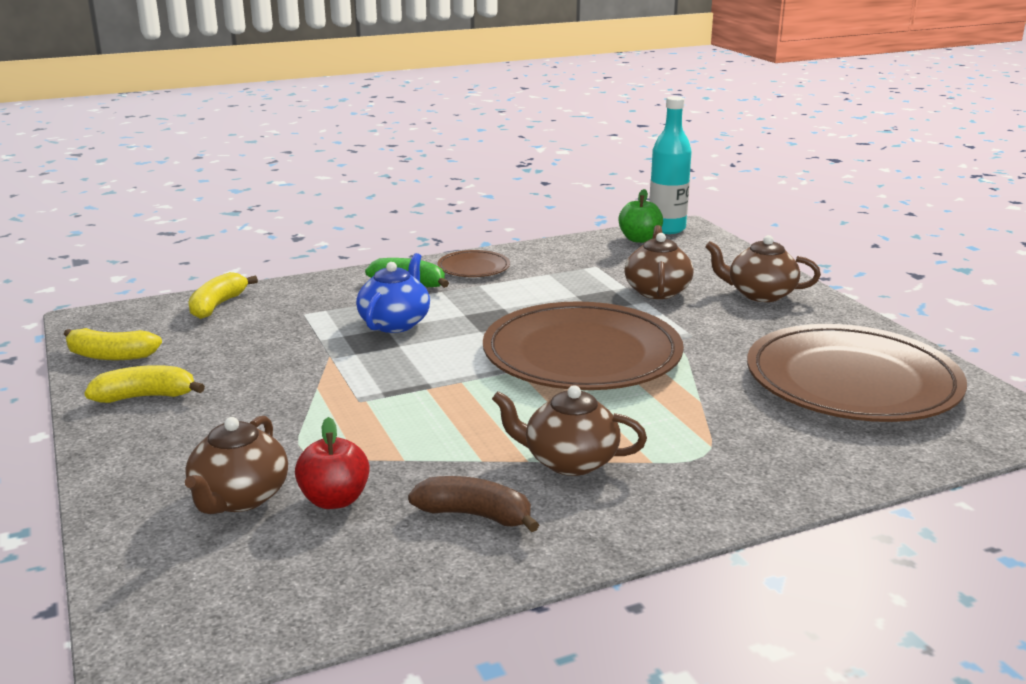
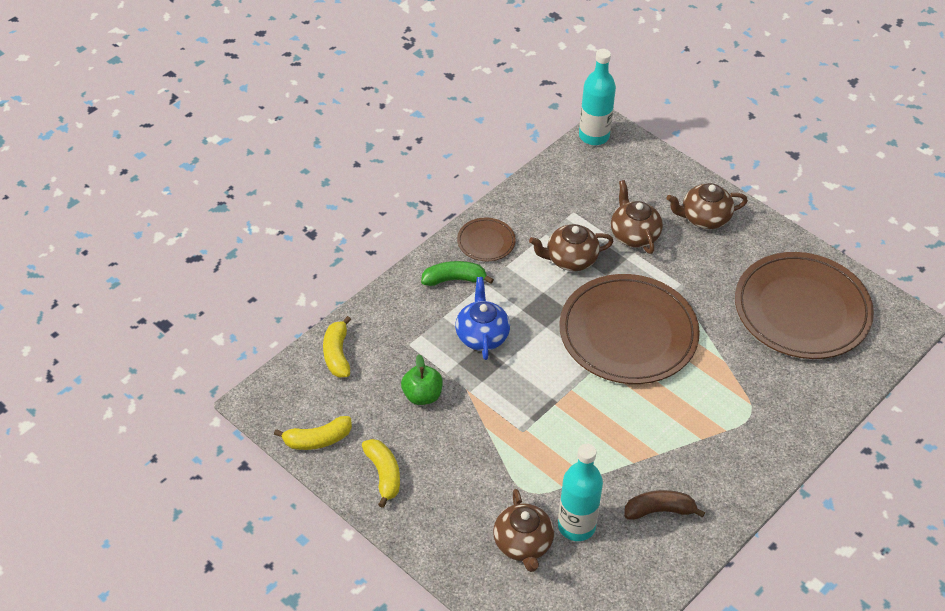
camera: 25 degrees left, 25 degrees up
yellow banana [84,365,205,403] -> yellow banana turned 105 degrees clockwise [362,439,400,508]
red apple [295,417,370,509] -> turquoise bottle [558,444,603,541]
brown teapot [492,385,647,476] -> brown teapot moved to [529,224,614,271]
green apple [619,189,663,243] -> green apple moved to [401,354,443,405]

